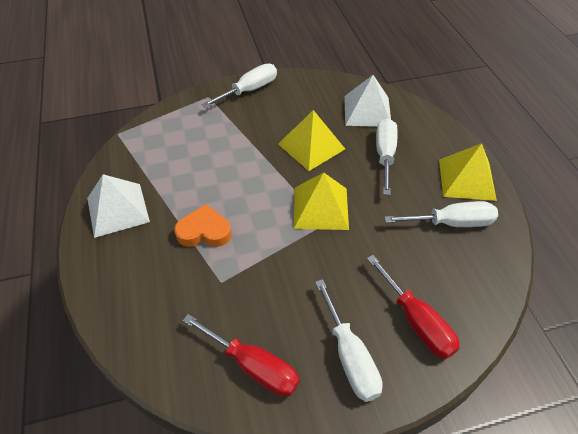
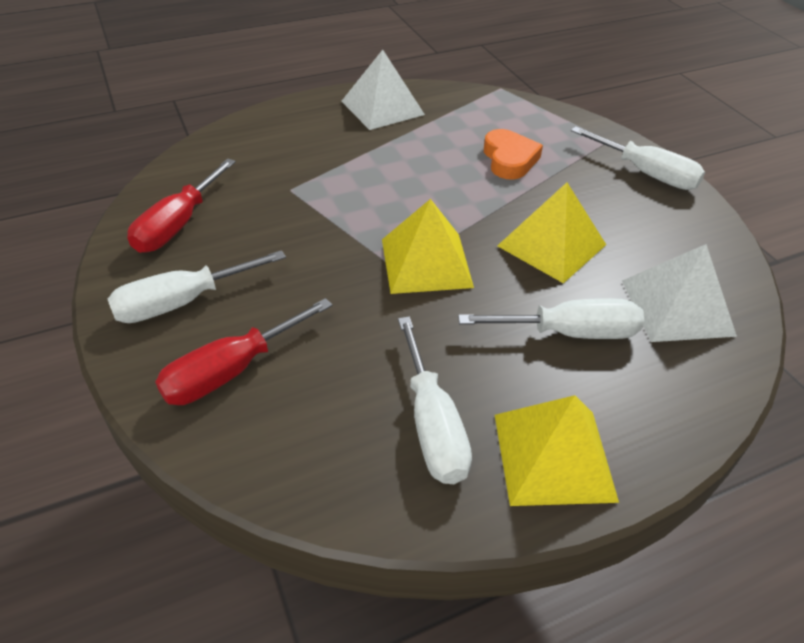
camera: 80 degrees right, 5 degrees down
orange heart [174,204,232,247] -> orange heart moved to [484,129,543,180]

